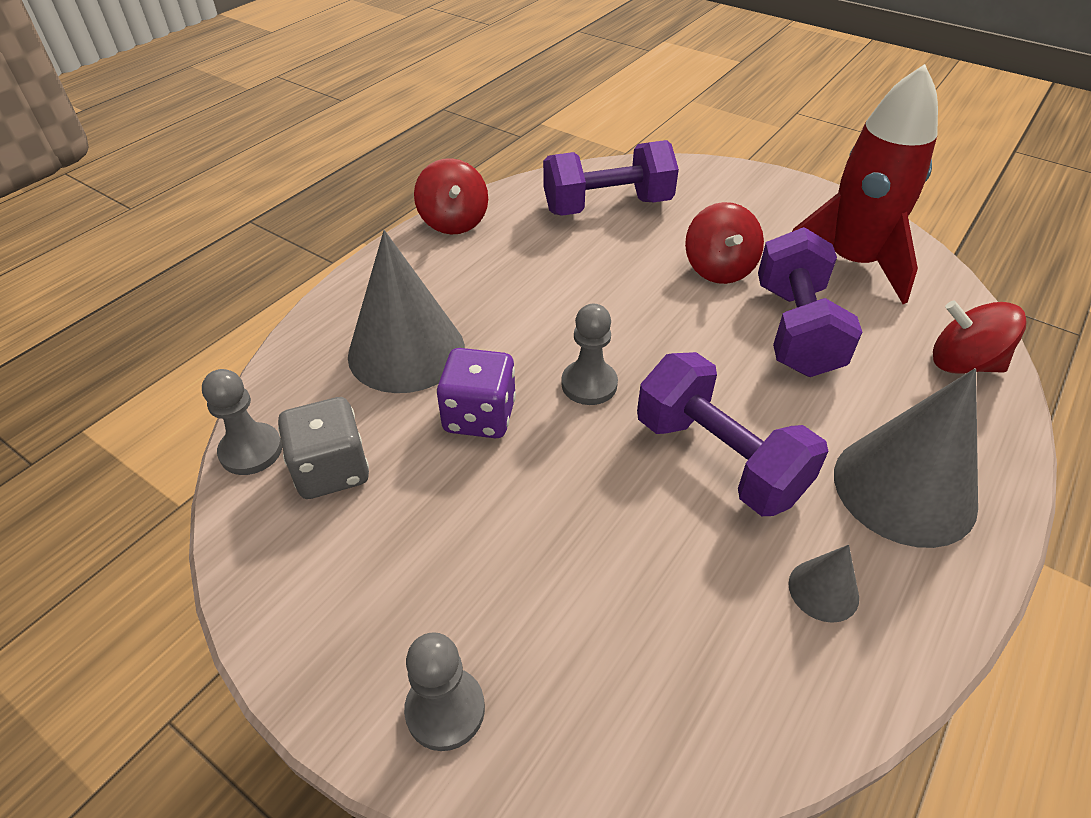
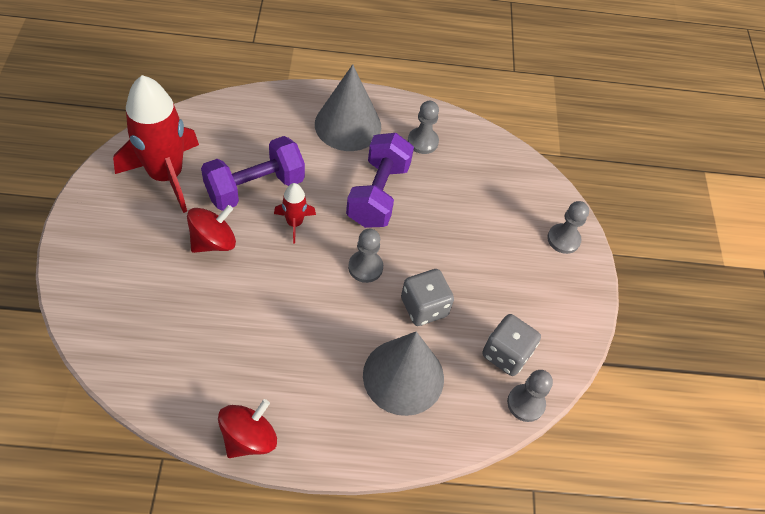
camera: 130 degrees left, 10 degrees up
purple dice [437,348,516,438] -> grey dice [401,269,454,326]
purple dumbbell [543,140,679,216] -> none
grey cone [788,545,859,623] -> grey pawn [408,101,439,154]
red spinning top [933,301,1027,374] -> none
none -> red rocket [274,183,316,243]

